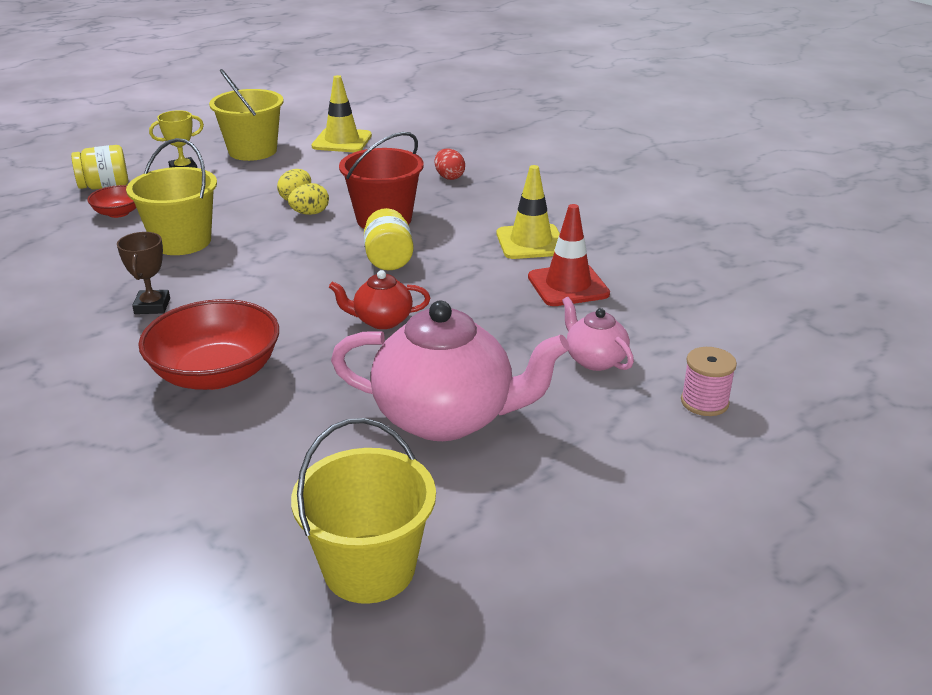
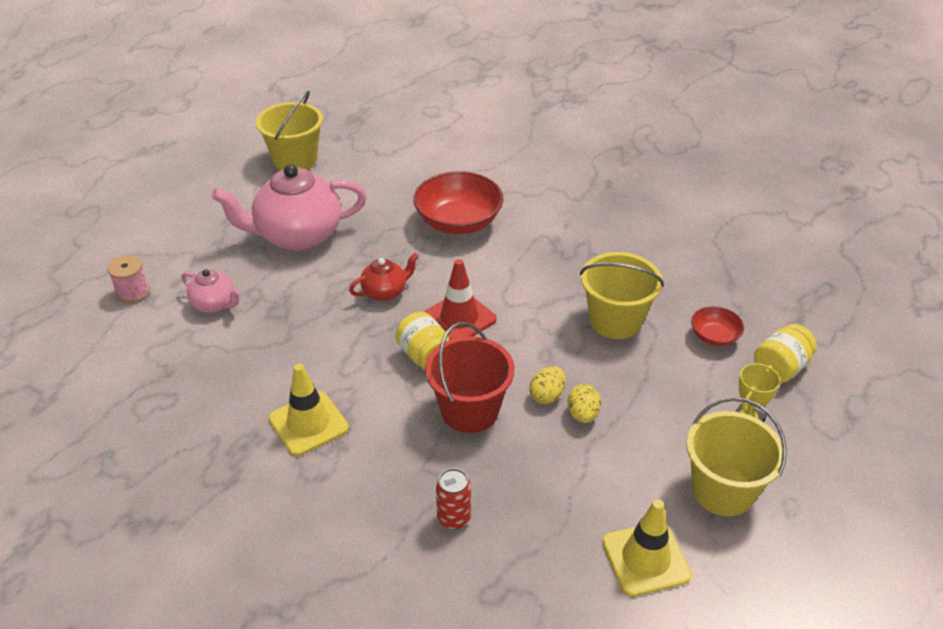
camera: 155 degrees right, 10 degrees up
brown trophy [117,232,170,314] -> none
red egg [435,148,465,180] -> red can [436,468,471,530]
red traffic cone [528,204,610,306] -> red traffic cone moved to [424,259,497,340]

